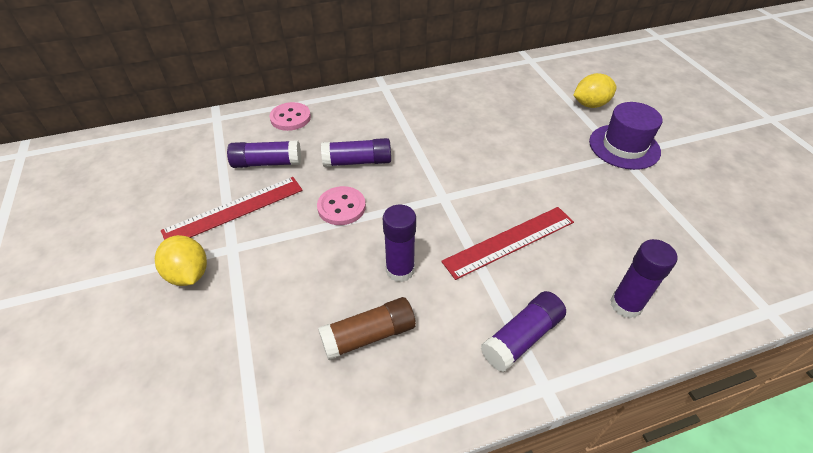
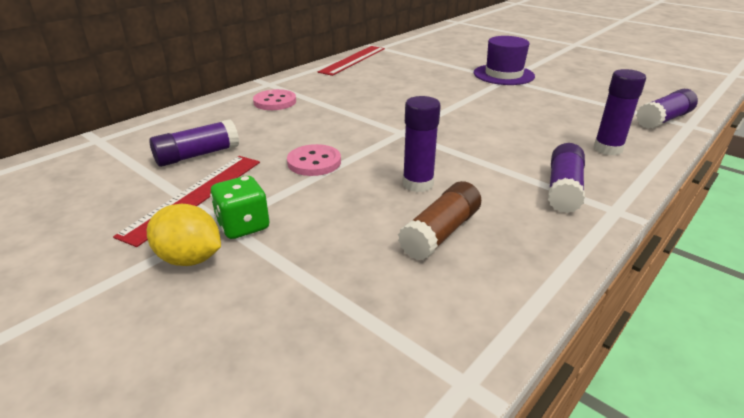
camera: 30 degrees left, 15 degrees down
pink button [270,102,311,131] -> pink button moved to [253,89,296,110]
purple glue stick [321,138,391,167] -> purple glue stick moved to [636,89,698,129]
red ruler [441,207,574,280] -> red ruler moved to [318,46,385,76]
yellow lemon [573,73,617,108] -> none
none -> green dice [210,176,270,239]

